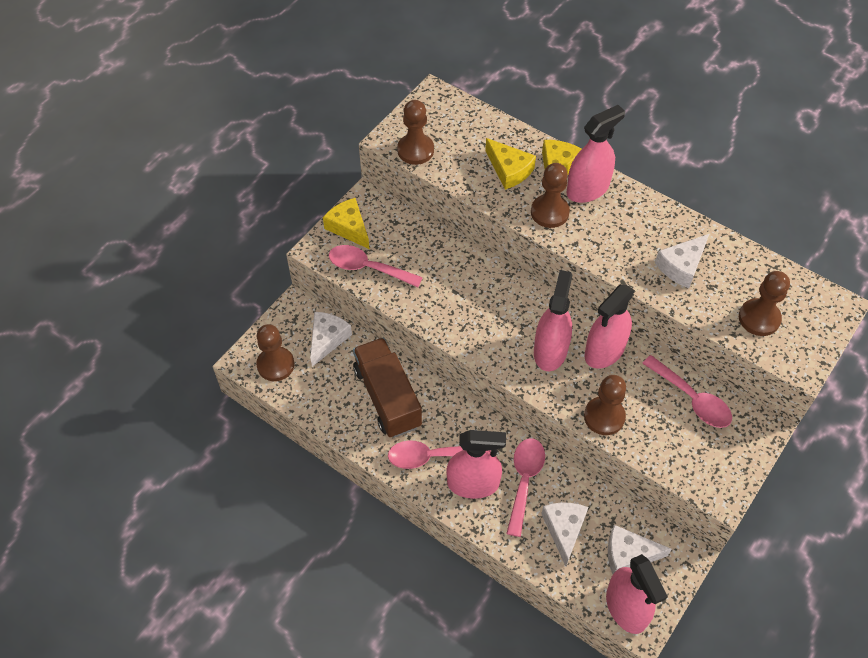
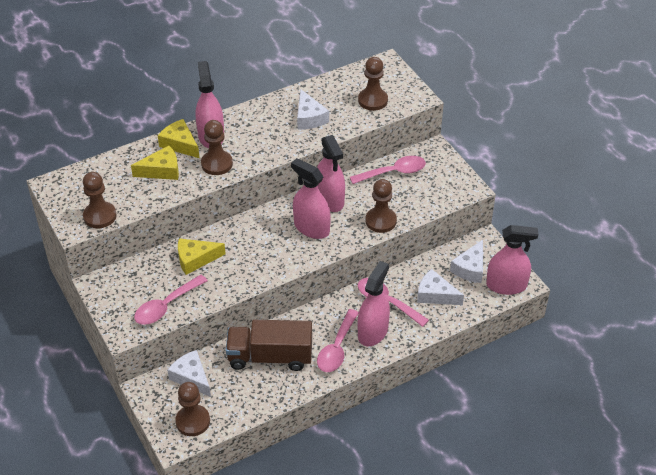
camera: 65 degrees left, 10 degrees down
yellow cheese [323,198,369,249] -> yellow cheese moved to [178,238,226,275]

